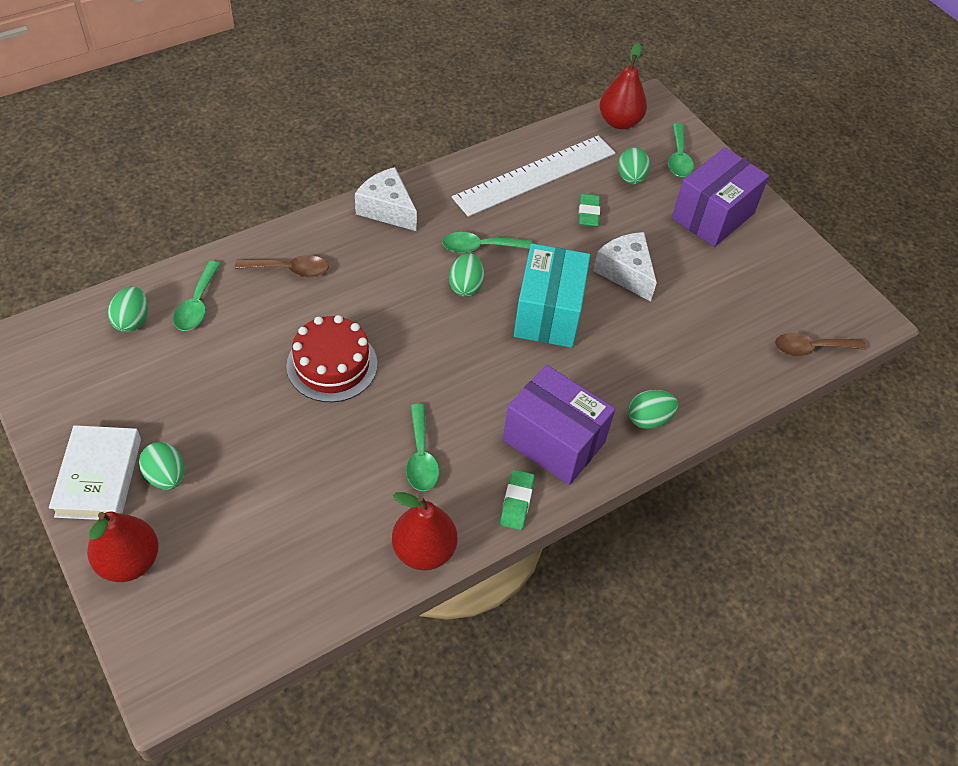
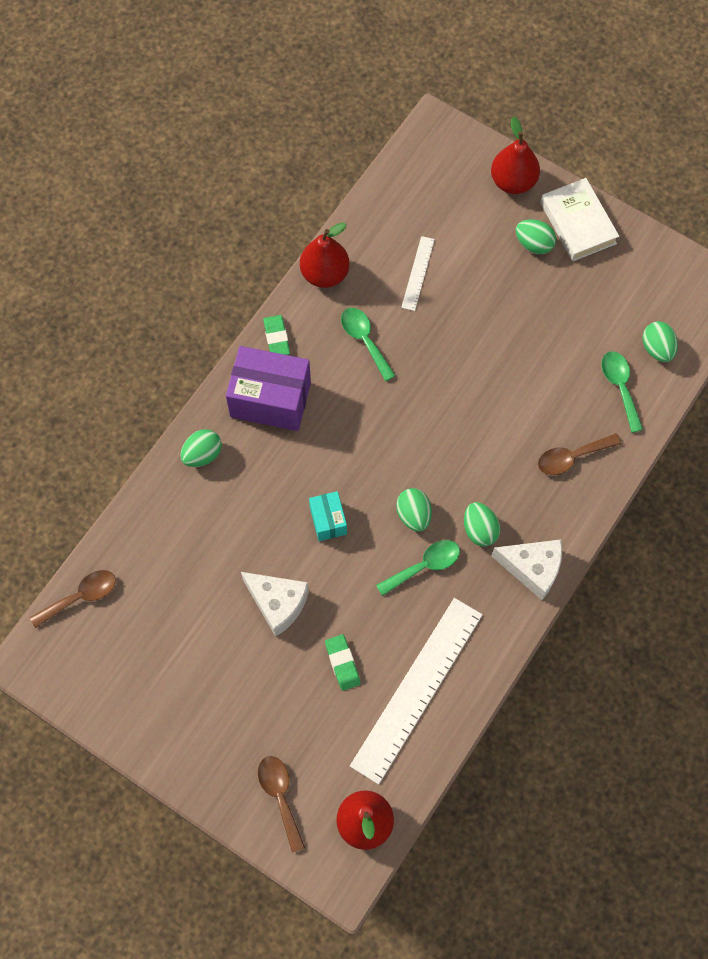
camera: 160 degrees right, 15 degrees up
red cake [286,315,377,402] -> none
turquoise box [514,243,590,348] -> turquoise box [309,491,347,541], size x0.51
green egg [618,147,650,184] -> green egg moved to [464,502,500,547]
green spoon [668,123,694,177] -> brown spoon [258,756,305,853]
purple box [672,147,769,247] -> none
none -> white ruler [401,236,435,311]

